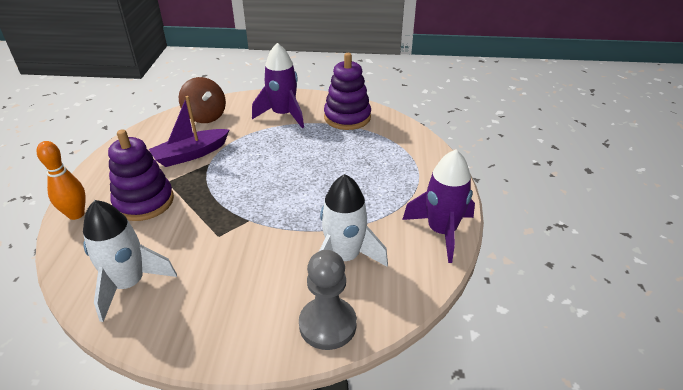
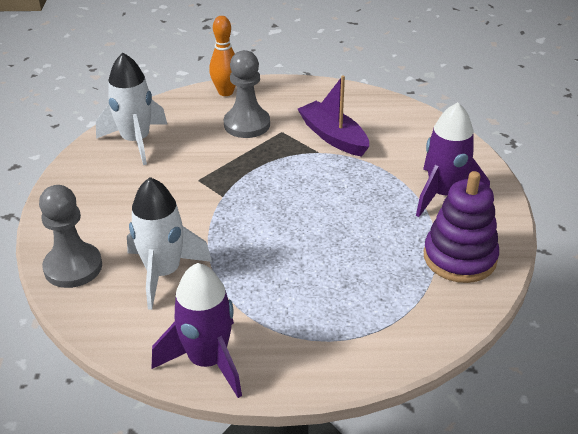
camera: 85 degrees right, 0 degrees up
purple stacking toy [108,129,174,221] -> grey pawn [224,50,270,138]
brown spinning top [179,77,226,123] -> none

